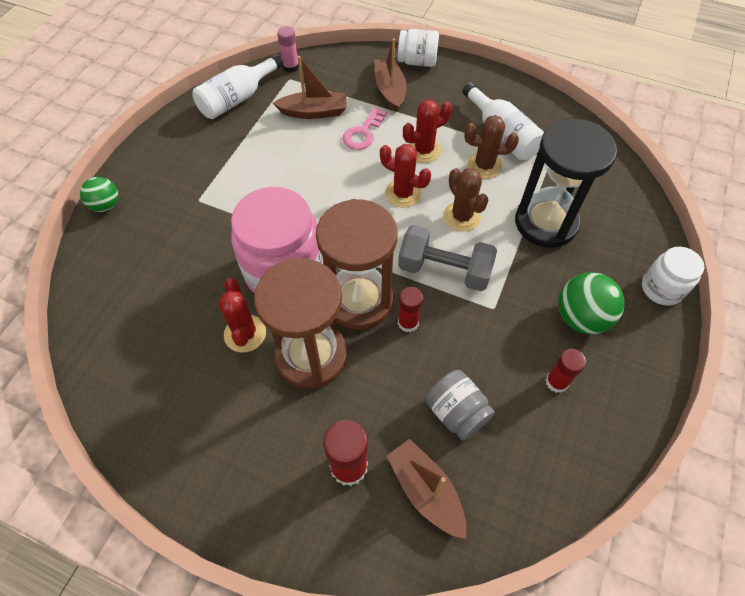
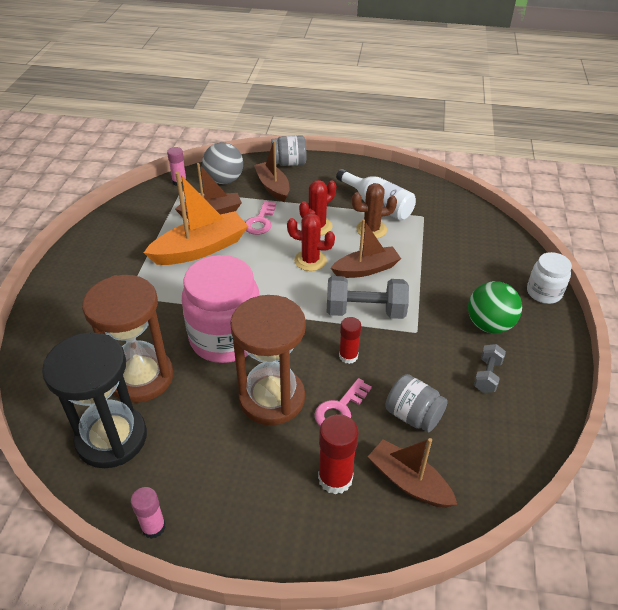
camera: 15 degrees left, 15 degrees down
green ball [80,177,118,212] -> none
white bottle [192,54,283,119] -> none
red cactus [218,278,266,353] -> none
brown hourglass [316,199,398,330] -> brown hourglass moved to [82,275,173,403]
white jar [398,29,439,67] -> grey jar [271,135,307,166]
brown cactus [443,168,488,231] -> brown boat [331,219,401,278]
black hourglass [515,118,617,248] -> black hourglass moved to [42,332,147,468]
red glue stick [546,349,586,393] -> grey dumbbell [474,344,506,393]
none -> pink glue stick [131,487,166,539]
none -> orange boat [144,171,248,265]
none -> grey ball [202,142,243,184]
none -> pink key [315,378,372,426]

